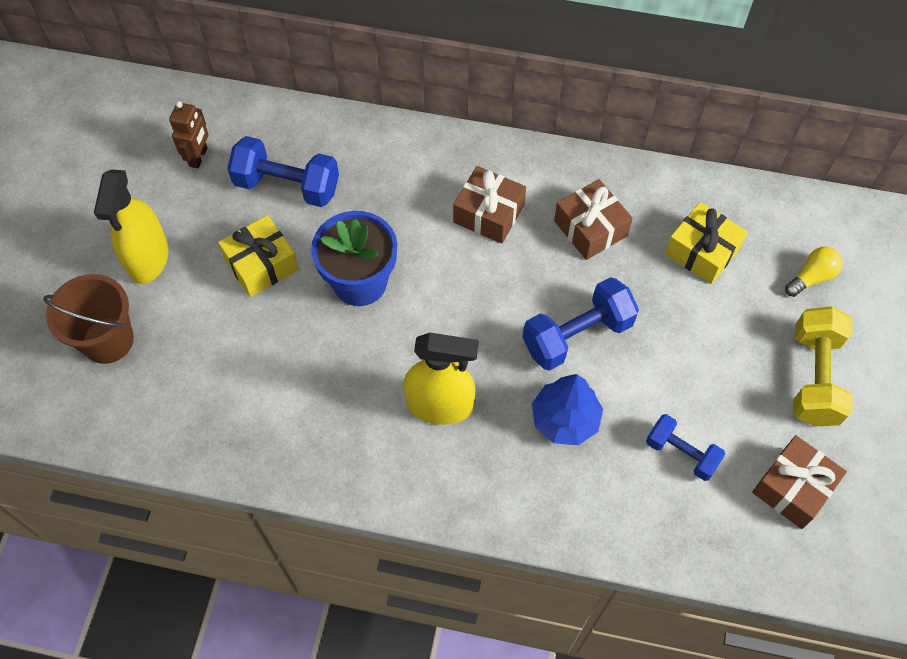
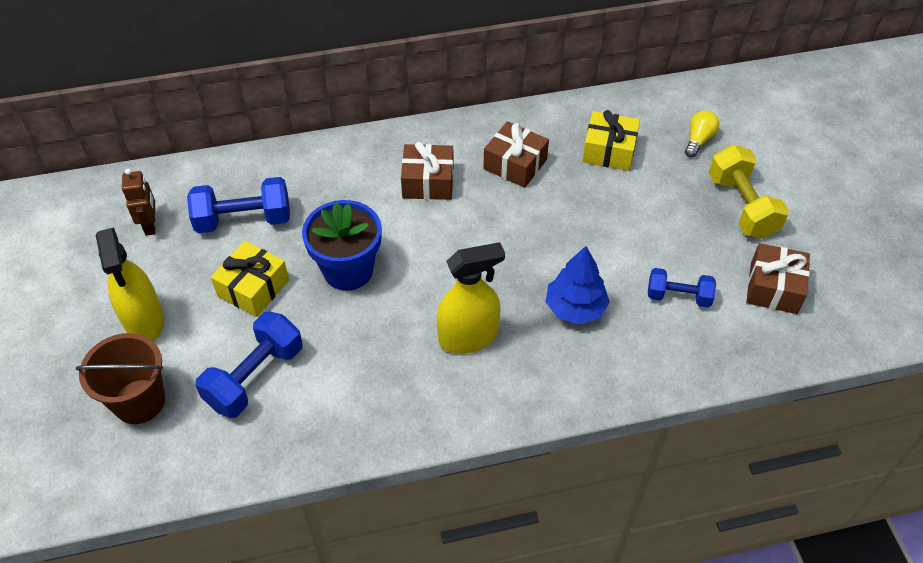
camera: 25 degrees left, 10 degrees down
blue dumbbell [522,277,639,371] -> blue dumbbell moved to [195,312,302,418]

